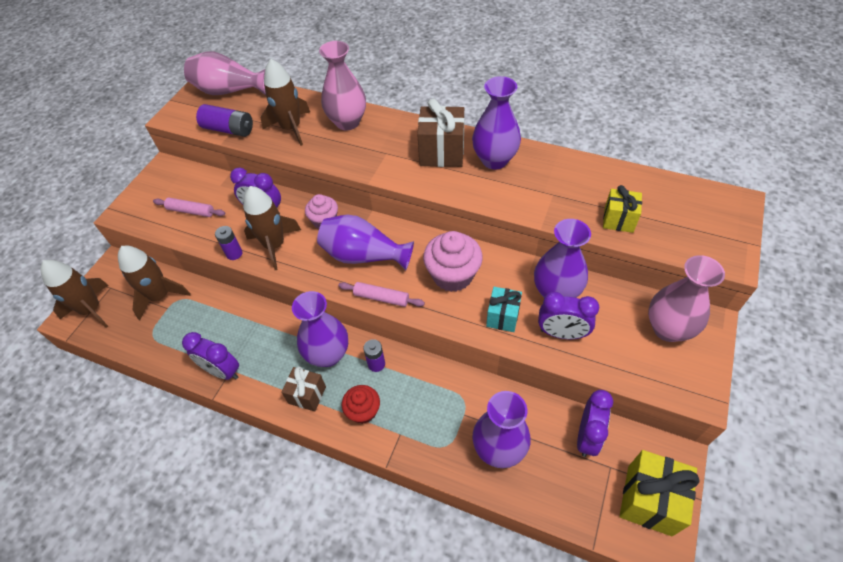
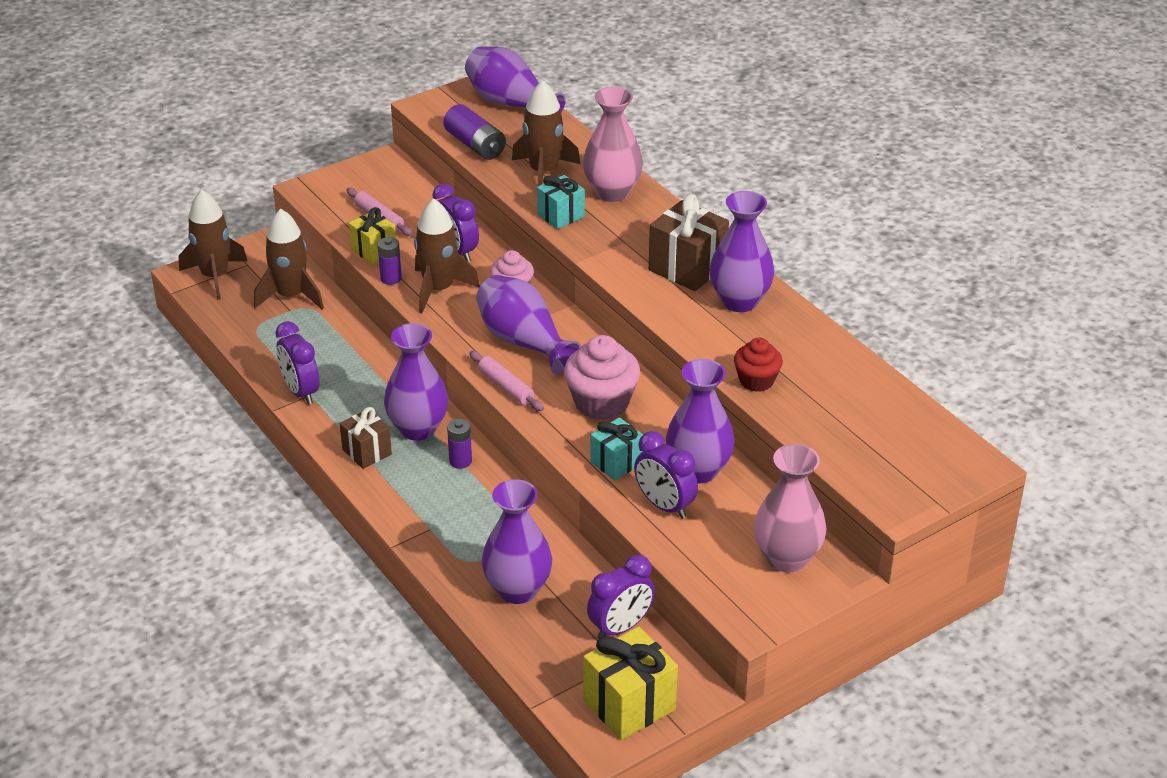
camera: 30 degrees right, 15 degrees down
pink vase [184,51,266,95] -> purple vase [465,47,566,113]
red cupcake [342,385,380,424] -> red cupcake moved to [734,338,783,392]
yellow gift [603,185,642,233] -> yellow gift moved to [349,207,396,264]
none -> turquoise gift [537,175,585,229]

